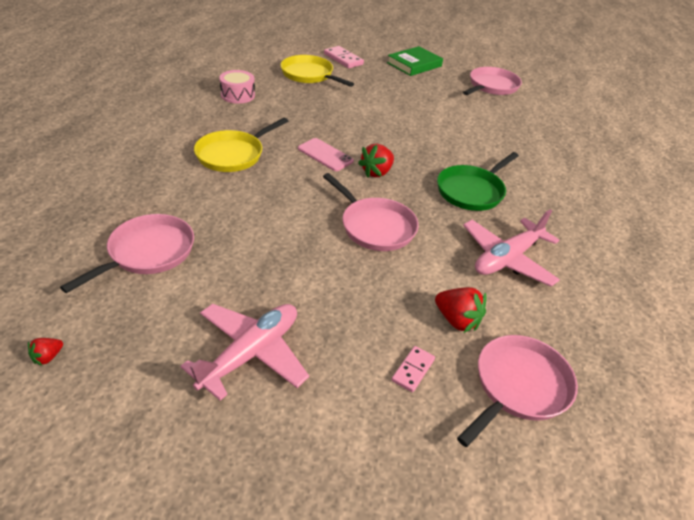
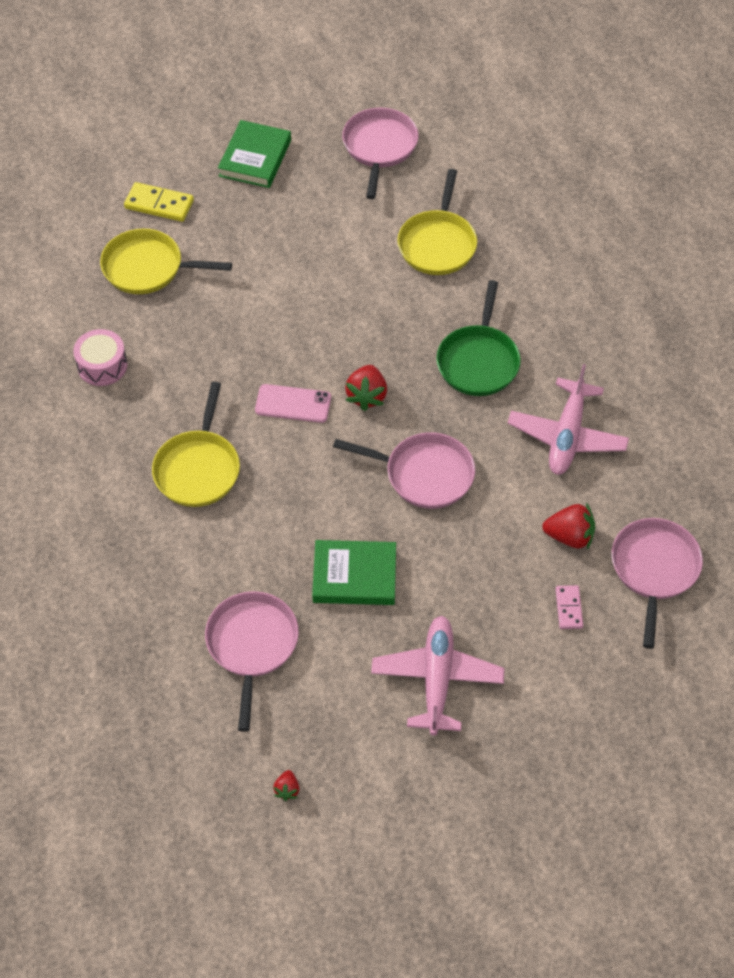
camera: 30 degrees left, 15 degrees up
pink domino [324,46,364,68] -> yellow domino [124,182,194,222]
none -> green book [312,540,396,605]
none -> yellow pan [397,169,477,275]

